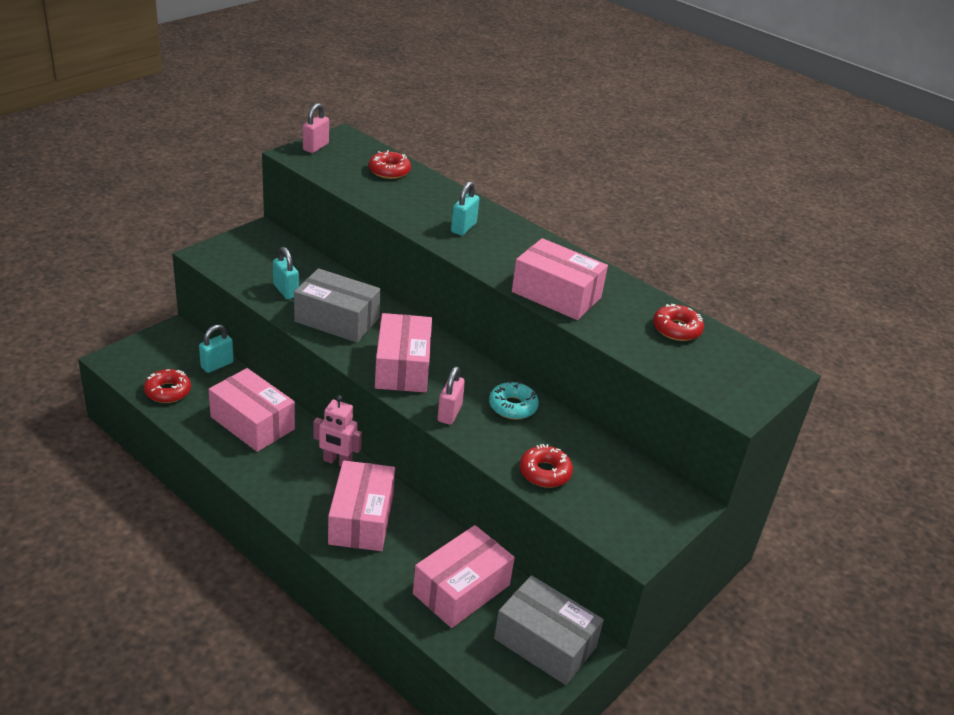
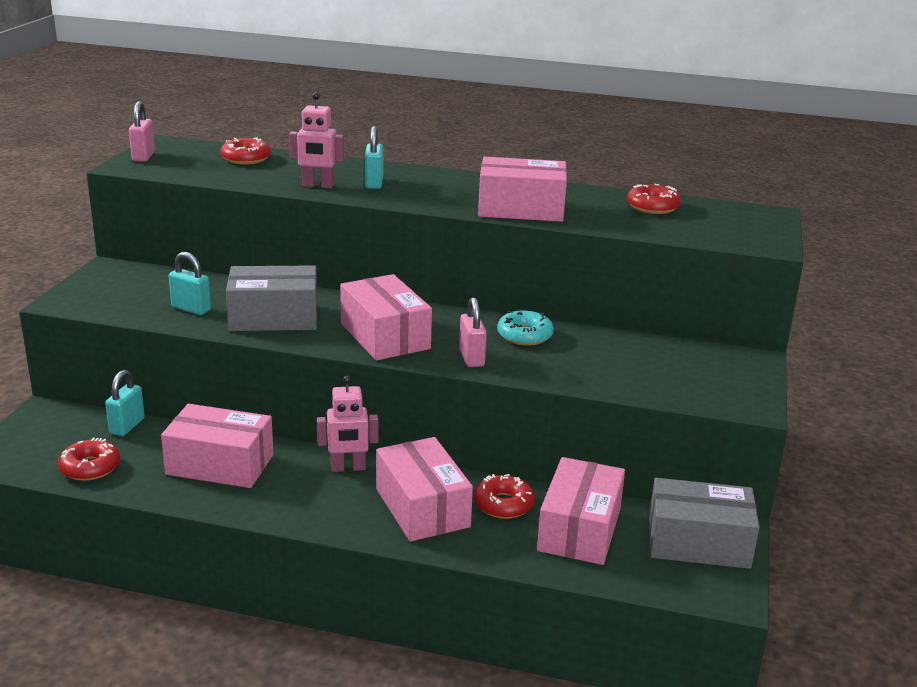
camera: 25 degrees left, 10 degrees down
red donut [520,444,573,487] -> red donut moved to [474,474,535,519]
none -> pink robot [289,92,344,188]

